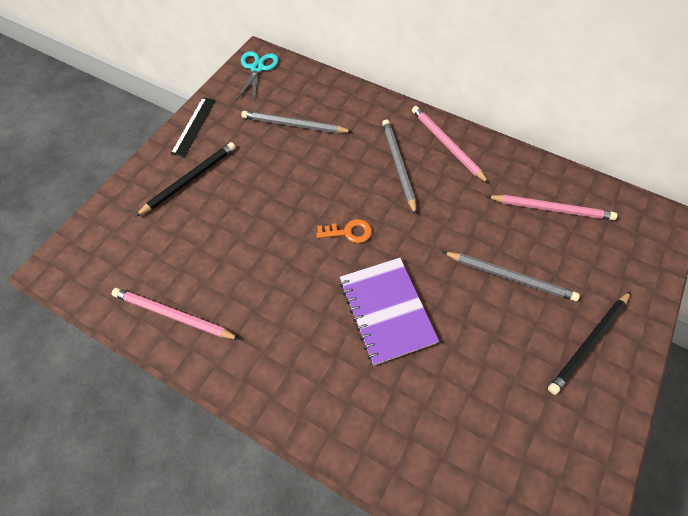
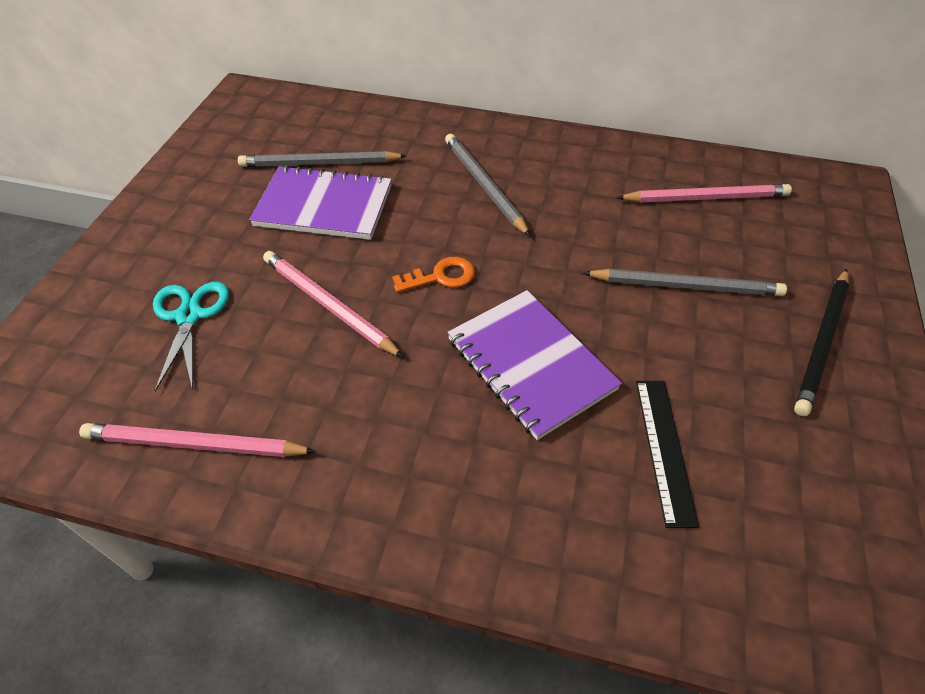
camera: 15 degrees left, 10 degrees down
black pencil [135,142,236,217] -> none
black ruler [171,97,216,157] -> black ruler moved to [636,381,699,528]
turquoise scissors [237,51,279,101] -> turquoise scissors moved to [153,282,229,392]
pink pencil [412,106,489,184] -> pink pencil moved to [263,251,404,358]
none -> purple notebook [249,165,392,240]

